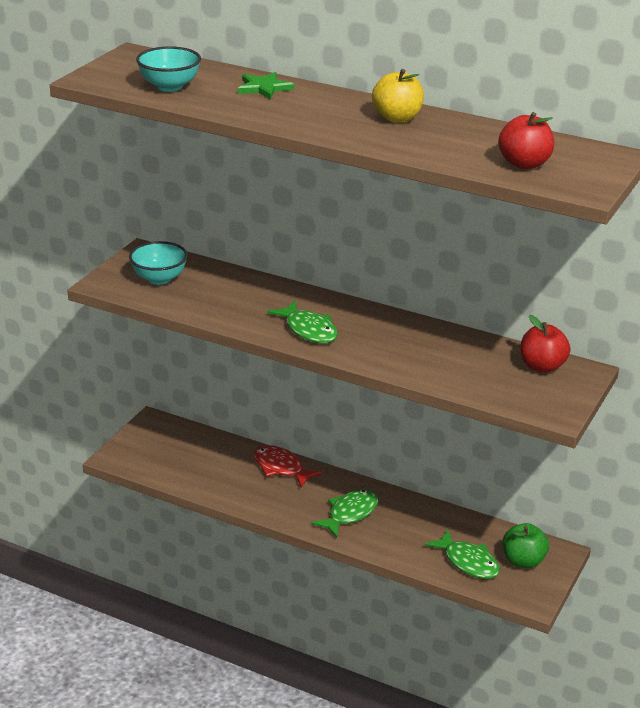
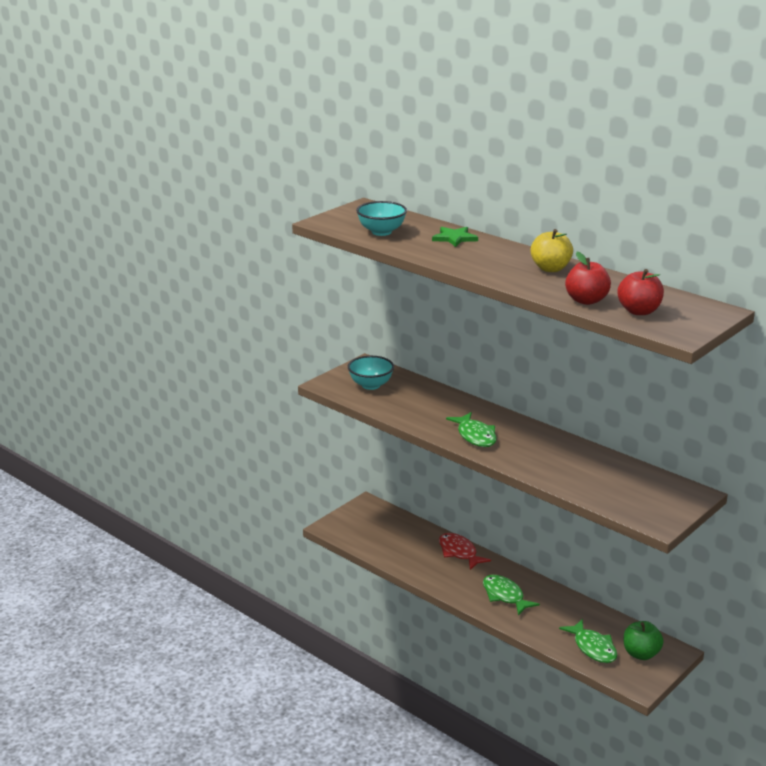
camera: 15 degrees right, 5 degrees down
green fish [311,490,378,538] -> green fish turned 90 degrees counterclockwise [483,575,540,615]
red apple [520,315,570,373] -> red apple moved to [565,251,611,305]

